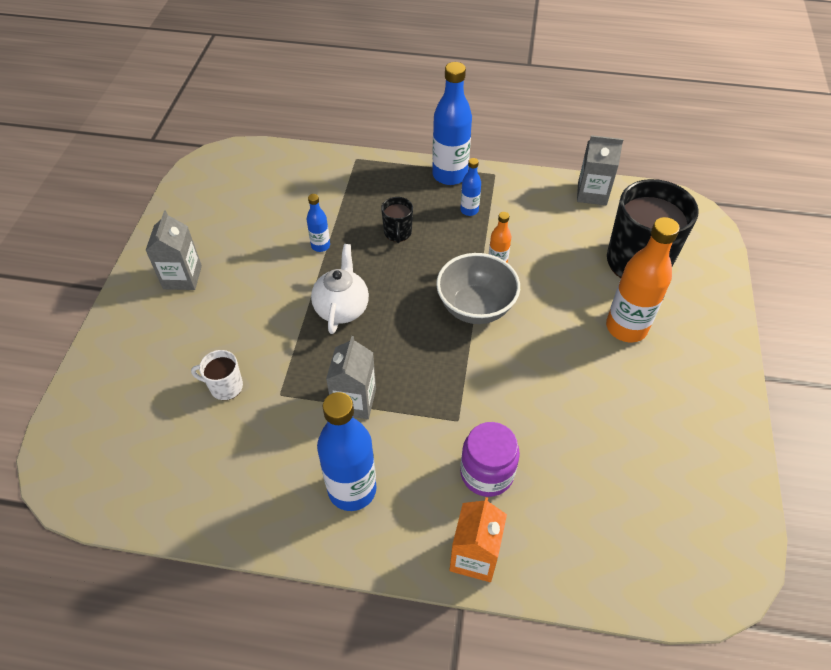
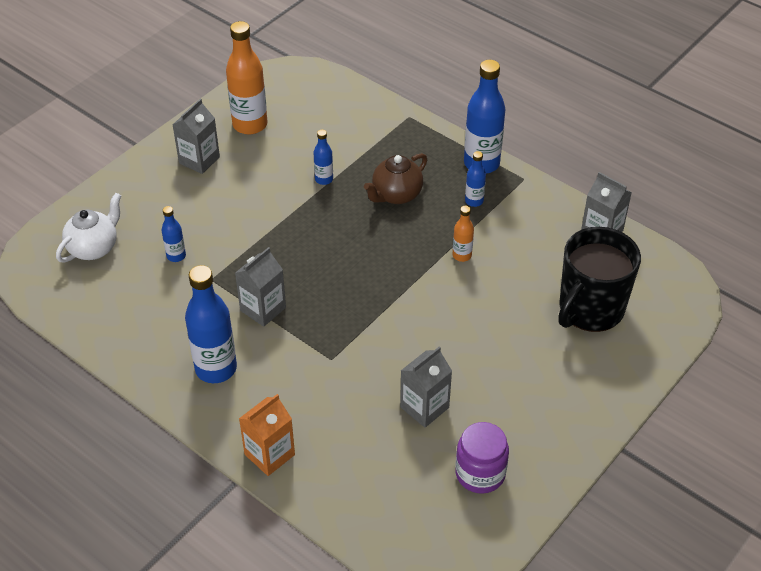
camera: 30 degrees right, 5 degrees down
white mug [191,350,243,400] -> blue bottle [161,206,186,262]
white teapot [311,244,369,334] -> white teapot moved to [56,193,121,263]
black mug [381,197,413,243] -> brown teapot [364,153,427,204]
grey bowl [436,253,520,324] -> none
purple jar [460,422,520,497] -> purple jar moved to [455,422,509,494]
orange bottle [606,217,680,343] -> orange bottle moved to [226,21,268,134]
none -> grey carton [400,347,452,427]

